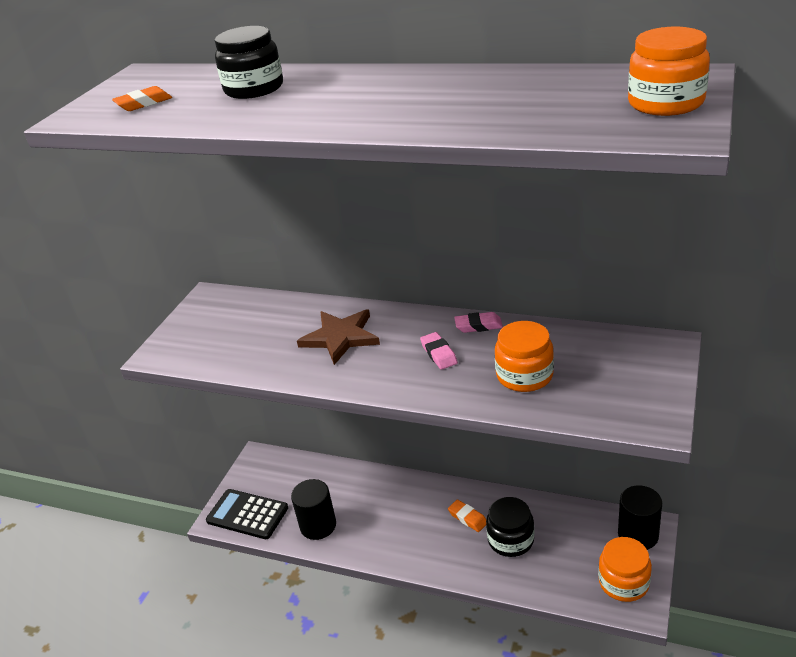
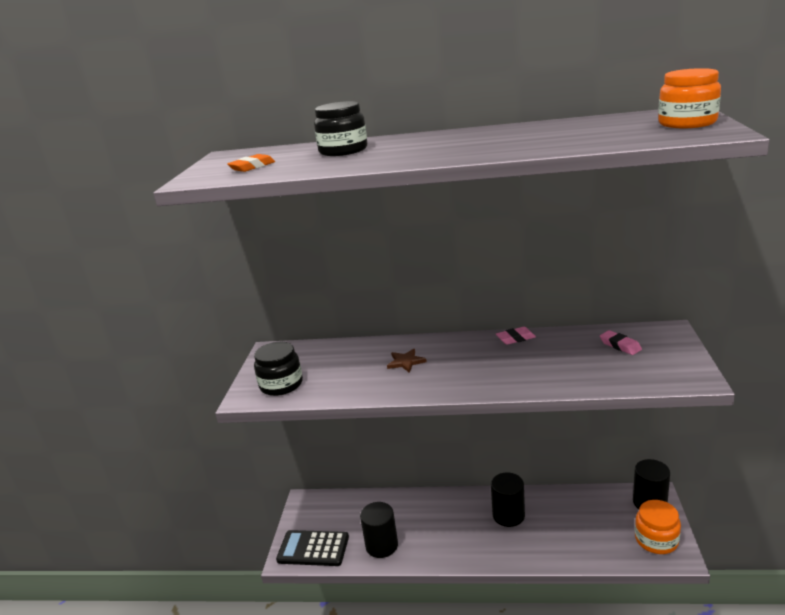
camera: 15 degrees left, 10 degrees down
brown star [297,309,380,365] -> brown star [387,349,427,373], size x0.57
pink eraser [420,332,458,370] -> pink eraser moved to [600,330,642,355]
orange eraser [448,500,486,532] -> black cylinder [491,473,525,527]
black jar [486,497,535,557] -> black jar moved to [254,342,303,396]
orange jar [495,321,554,392] -> none

